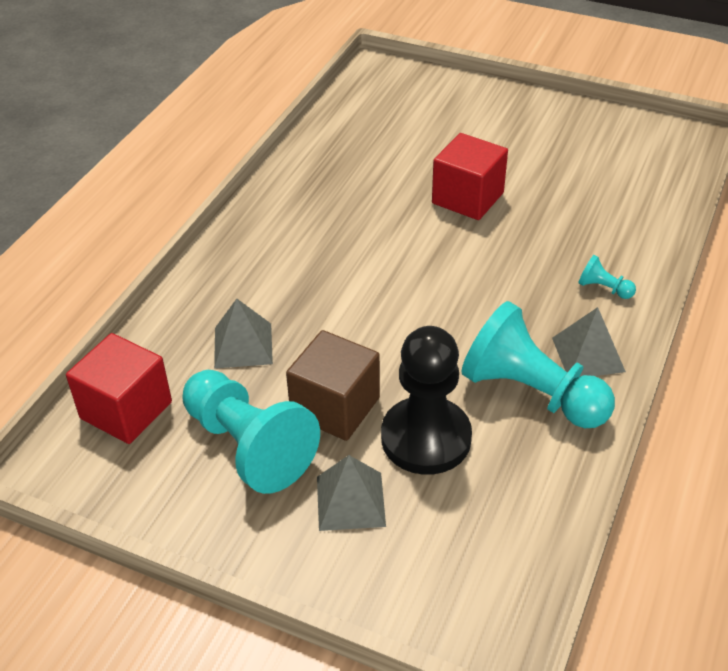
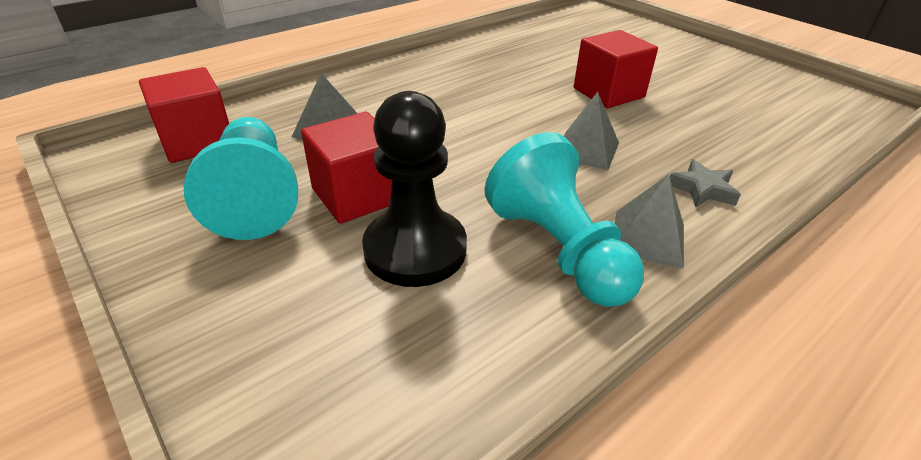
camera: 25 degrees right, 5 degrees down
brown cube [286,330,380,441] -> red cube [301,112,392,224]
grey pyramid [317,455,386,531] -> grey pyramid moved to [564,92,619,170]
turquoise pawn [578,255,636,299] -> grey star [670,159,741,207]

